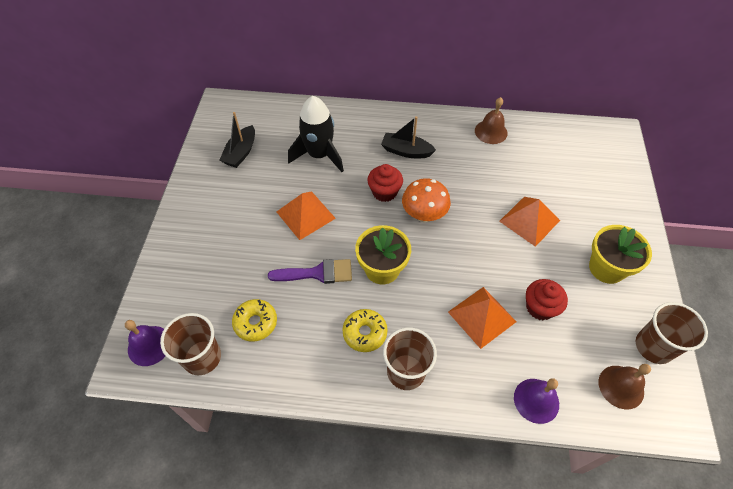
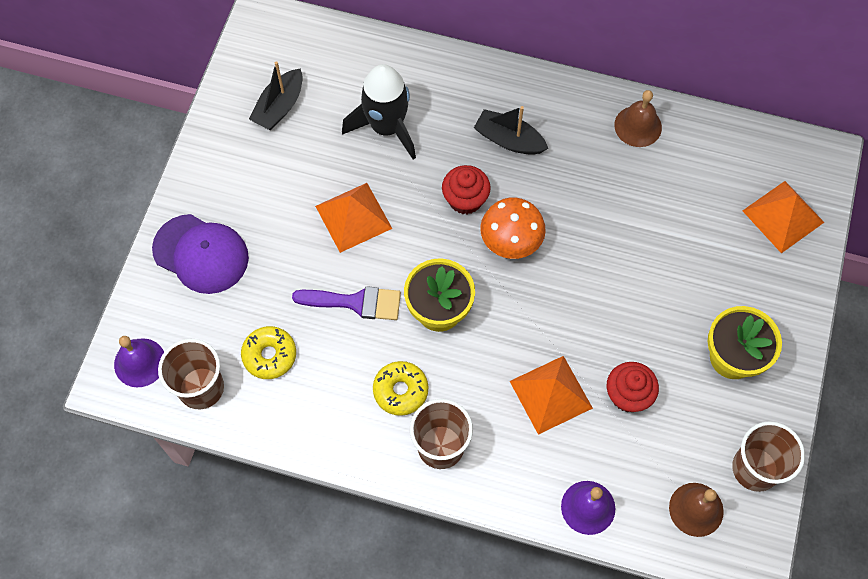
camera: 10 degrees right, 10 degrees up
orange pyramid [499,197,560,247] -> orange pyramid moved to [743,181,824,253]
none -> purple cap [152,214,249,294]

